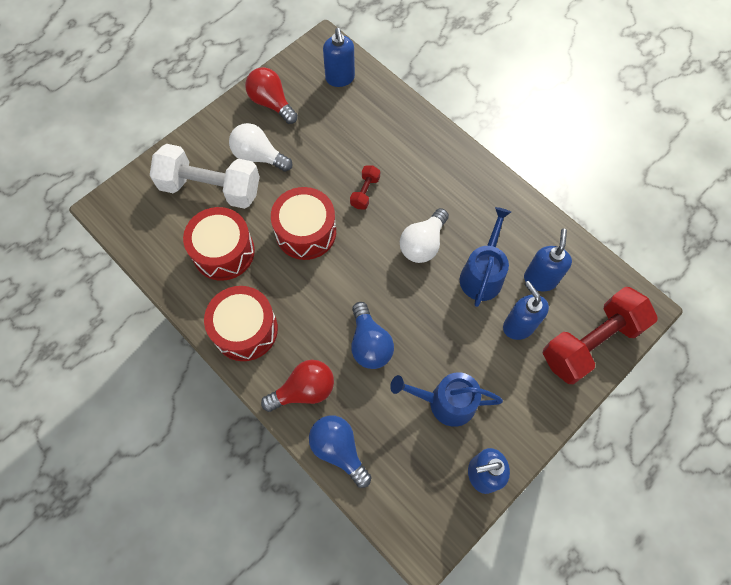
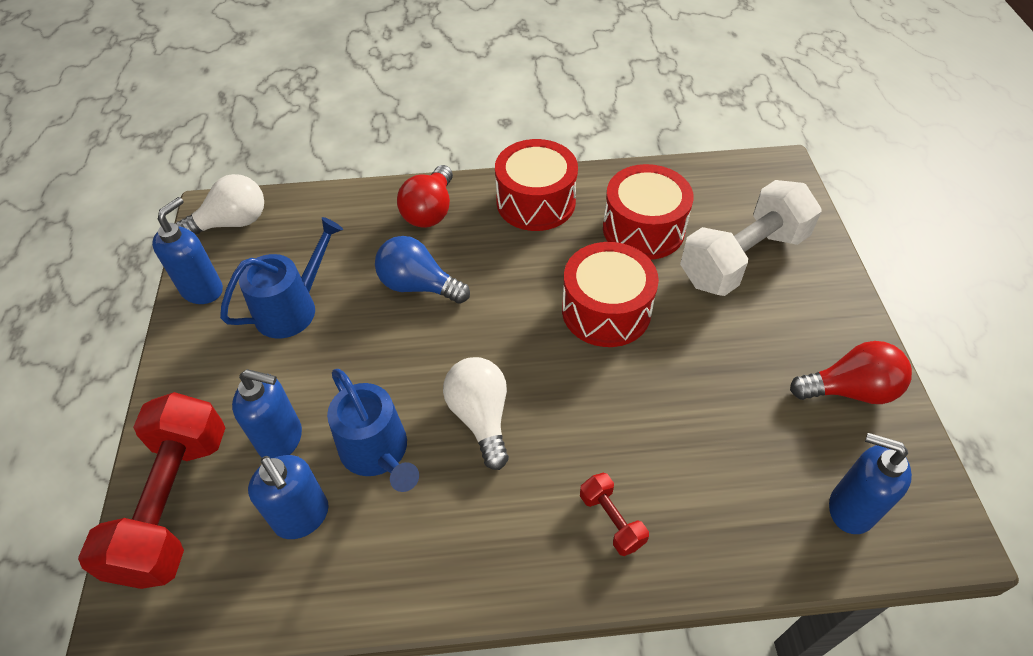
camera: 130 degrees right, 15 degrees down
white light bulb [229,123,292,172] -> white light bulb moved to [176,174,264,235]
blue light bulb [309,416,371,488] -> none
red dumbbell [350,165,380,210] -> red dumbbell moved to [580,473,649,556]

